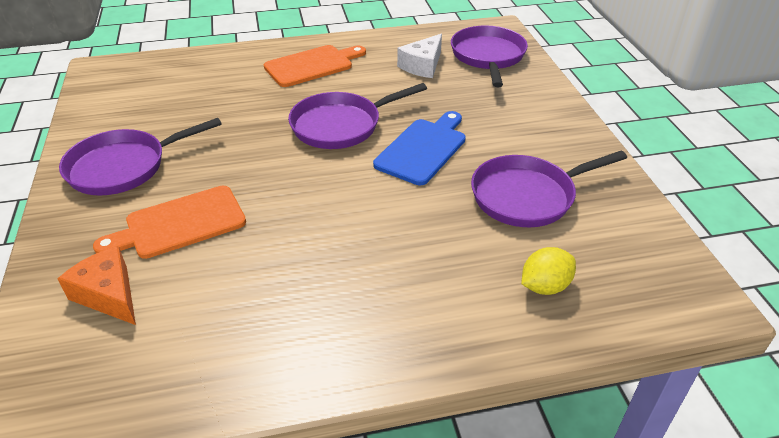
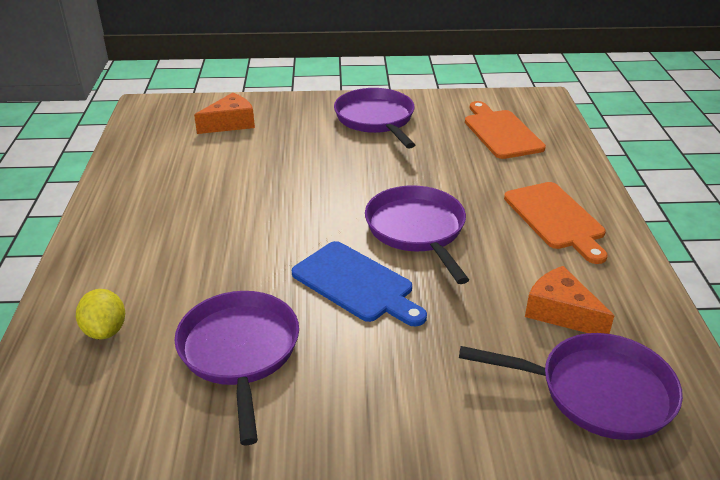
camera: 100 degrees right, 5 degrees down
orange cutting board [93,186,246,259] -> orange cutting board moved to [465,101,546,159]
white cheese [397,34,442,78] -> orange cheese [525,266,615,334]

